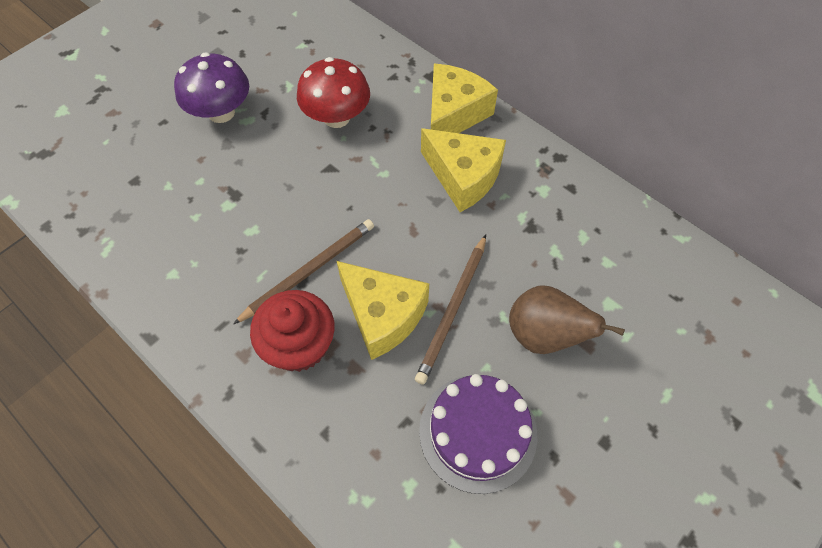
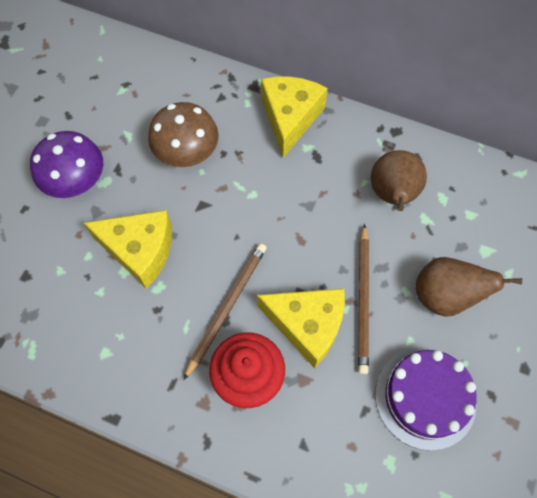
camera: 20 degrees left, 5 degrees up
red mushroom [297,57,370,128] -> brown mushroom [148,102,219,167]
yellow cheese [421,128,506,212] -> yellow cheese moved to [84,210,172,289]
none -> brown pear [371,150,427,211]

